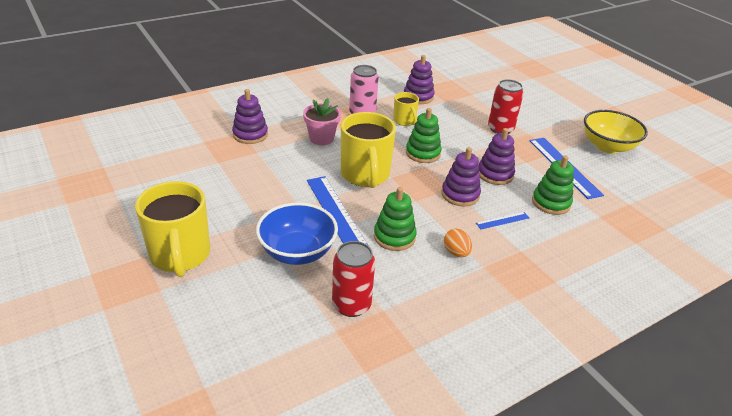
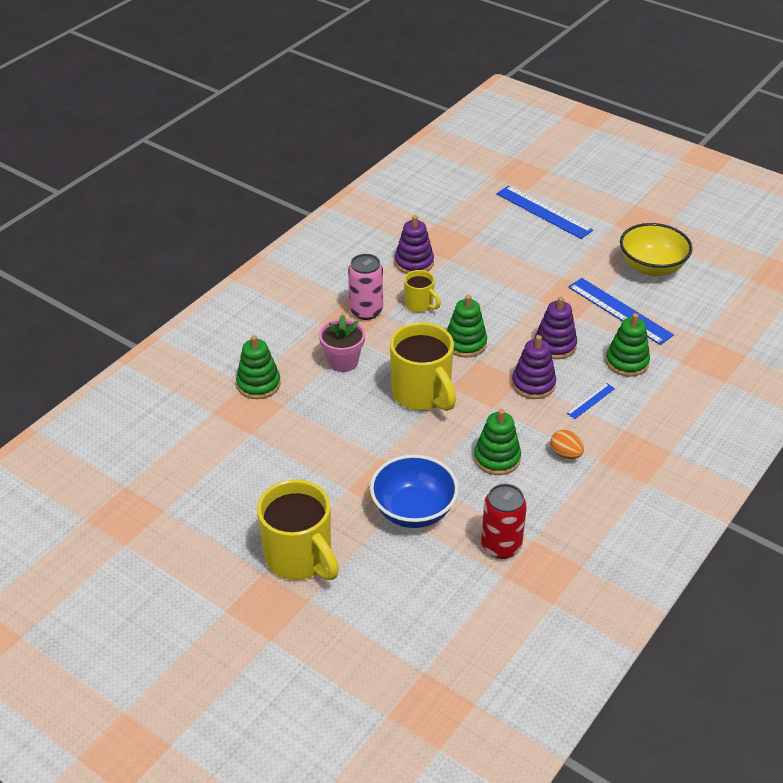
camera: 20 degrees left, 5 degrees up
purple stacking toy [232,89,268,144] -> green stacking toy [236,335,281,399]
blue ruler [307,176,368,245] -> blue ruler moved to [496,186,593,239]
red can [488,79,524,134] -> none

